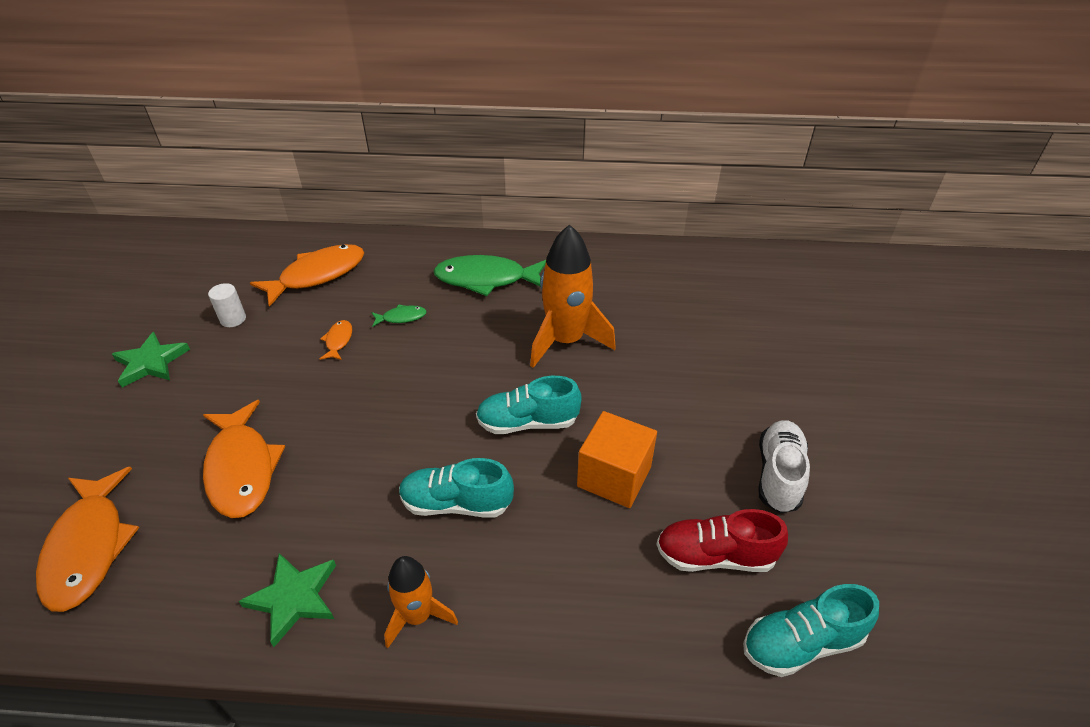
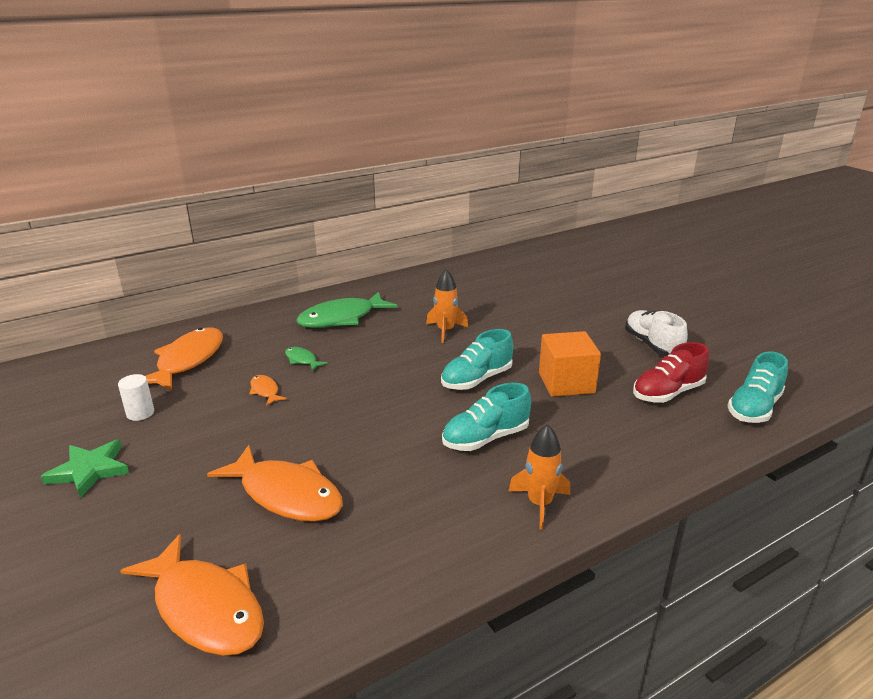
camera: 35 degrees left, 15 degrees down
green star [239,553,336,647] -> none
green fish [371,304,427,327] -> green fish turned 90 degrees counterclockwise [285,347,328,371]
orange rocket [530,224,616,368] -> orange rocket [426,269,468,343], size x0.58

